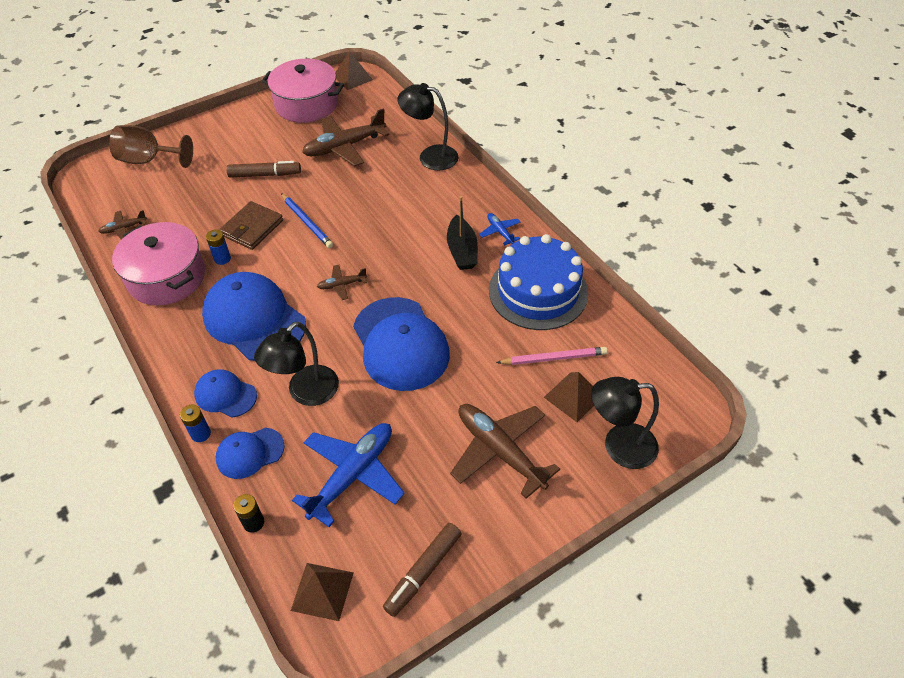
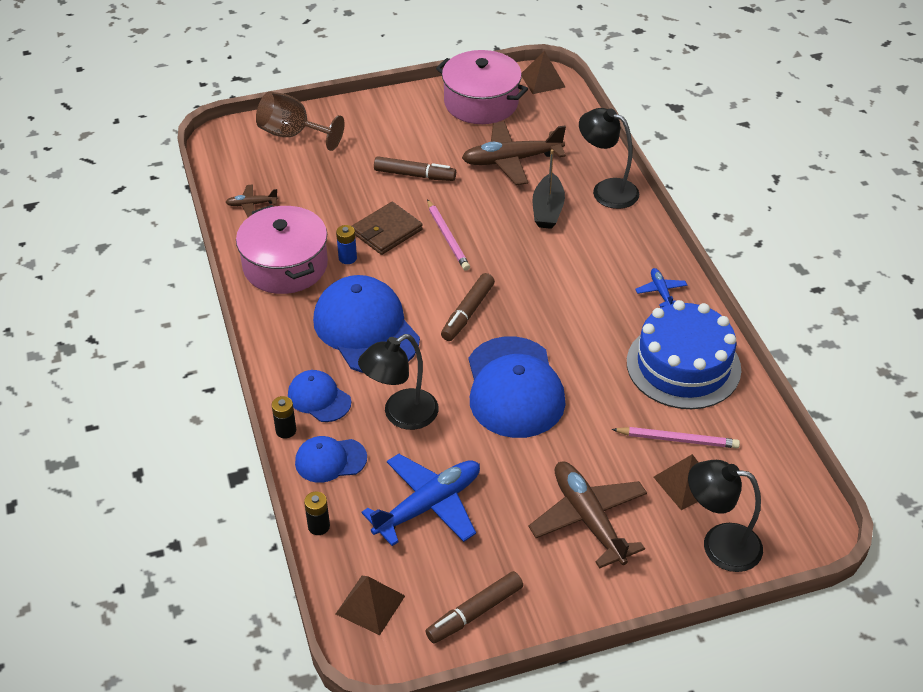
camera: 15 degrees right, 5 degrees down
blue battery [180,405,211,442] -> black battery [272,396,296,438]
blue pencil [281,193,333,248] -> pink pencil [427,199,470,271]
brown plane [317,265,367,300] -> brown marker [441,273,495,341]
black boat [447,196,478,270] -> black boat moved to [533,149,565,229]

